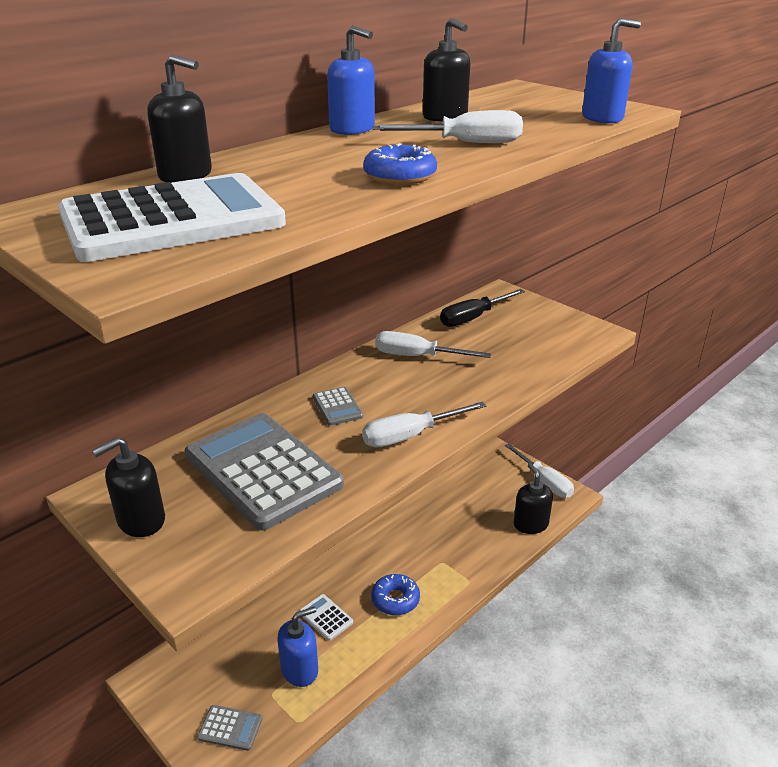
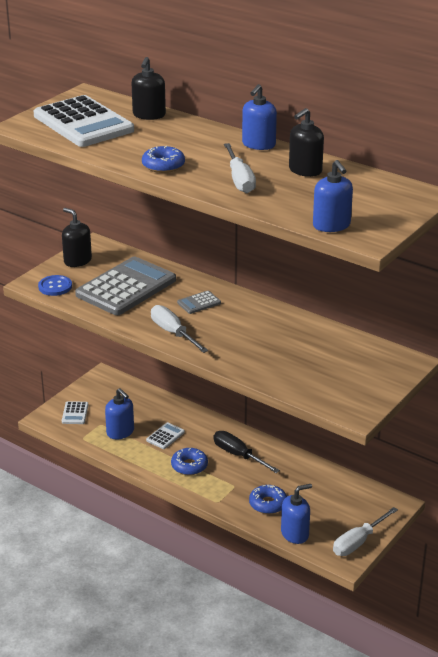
camera: 80 degrees right, 0 degrees up
grey calculator [197,705,263,751] -> white calculator [62,401,88,424]
white screwdriver [375,331,491,358] -> none
black screwdriver [440,289,525,327] -> black screwdriver moved to [214,431,280,473]
black soap dispenser [514,463,553,534] -> blue soap dispenser [281,484,312,544]
none -> blue button [38,275,72,296]
none -> blue donut [249,485,287,514]

